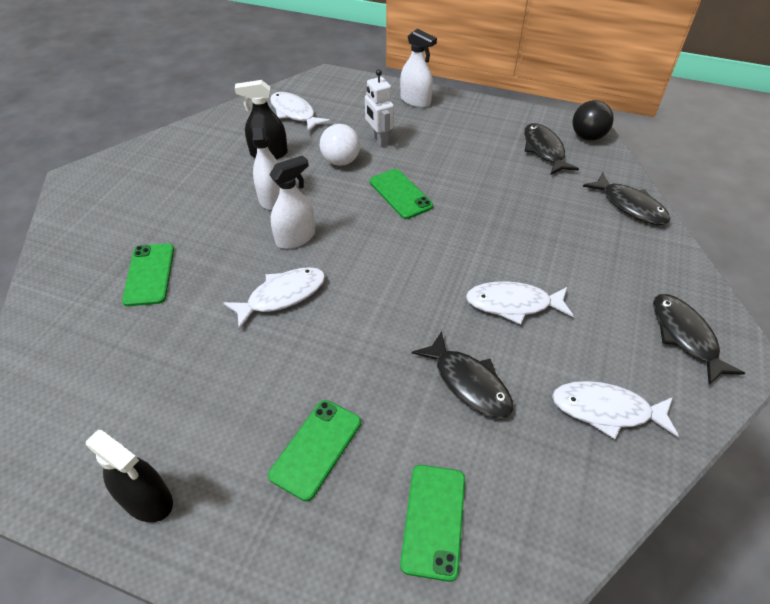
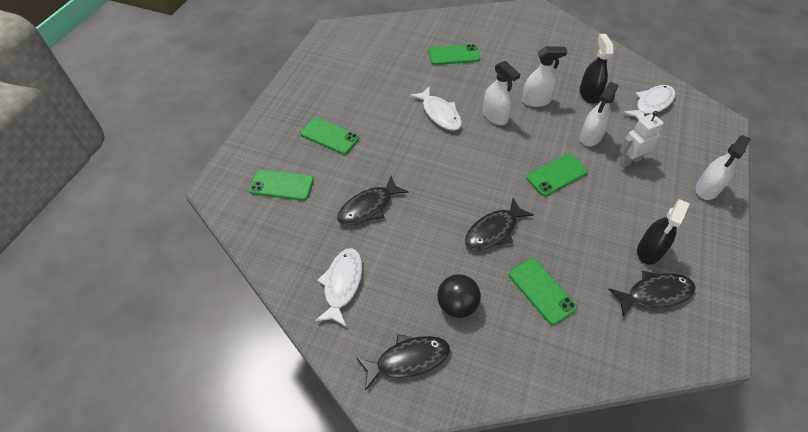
camera: 90 degrees right, 5 degrees up
black spray bottle [86,430,173,522] -> black spray bottle moved to [637,199,690,265]
white ball [320,124,360,166] -> white spray bottle [580,82,619,146]
white fish [466,281,574,325] -> none
black ball [573,100,614,141] -> black ball moved to [438,274,481,318]
black fish [583,173,671,225] -> black fish moved to [465,198,534,251]
none -> green phone [509,258,577,325]

